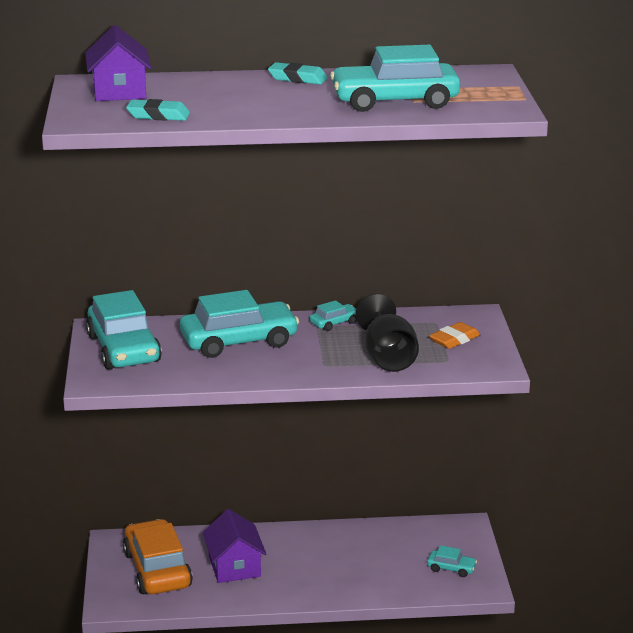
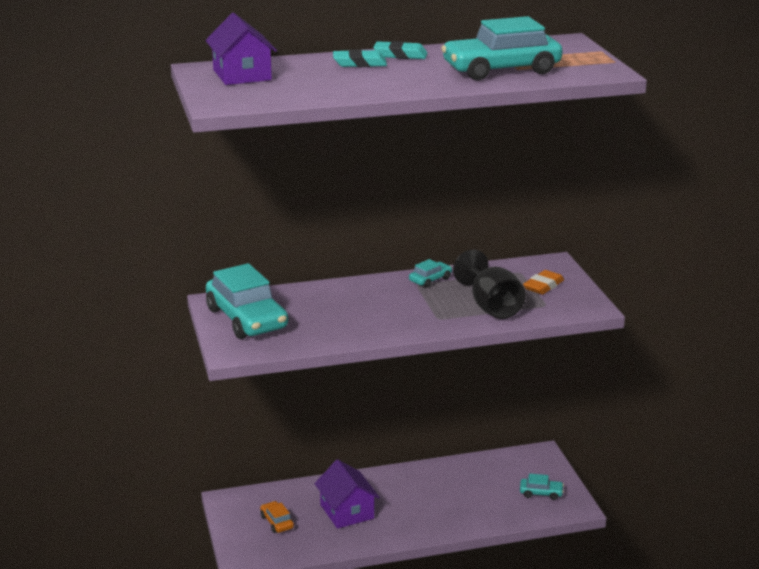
camera: 10 degrees left, 0 degrees up
orange car [123,519,193,594] -> orange car [260,501,294,533], size x0.45
turquoise eraser [126,99,190,121] -> turquoise eraser moved to [333,49,387,67]
turquoise car [180,290,299,358] -> none

